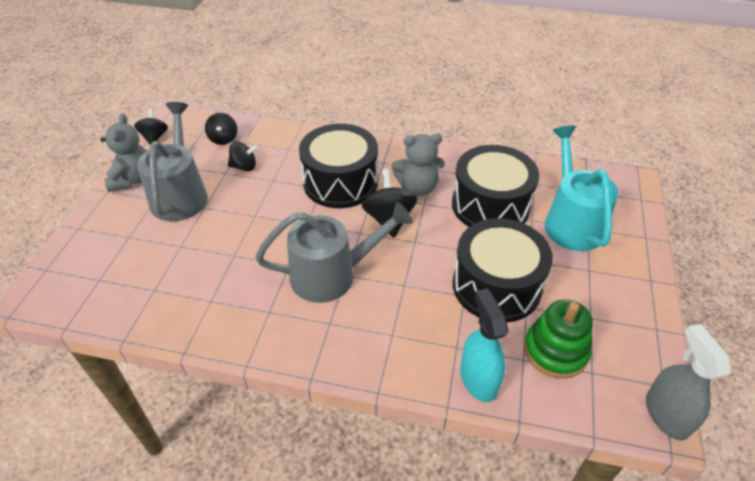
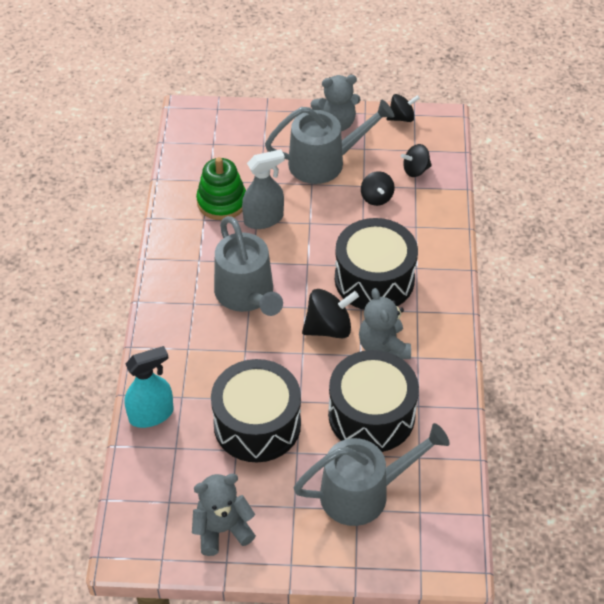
camera: 80 degrees right, 5 degrees up
green stacking toy [524,299,593,379] -> green stacking toy moved to [196,157,246,220]
turquoise watering can [545,126,618,251] -> grey watering can [294,423,449,526]
grey spray bottle [646,324,731,441] -> grey spray bottle moved to [242,149,285,229]
none -> grey teddy bear [192,473,256,556]

